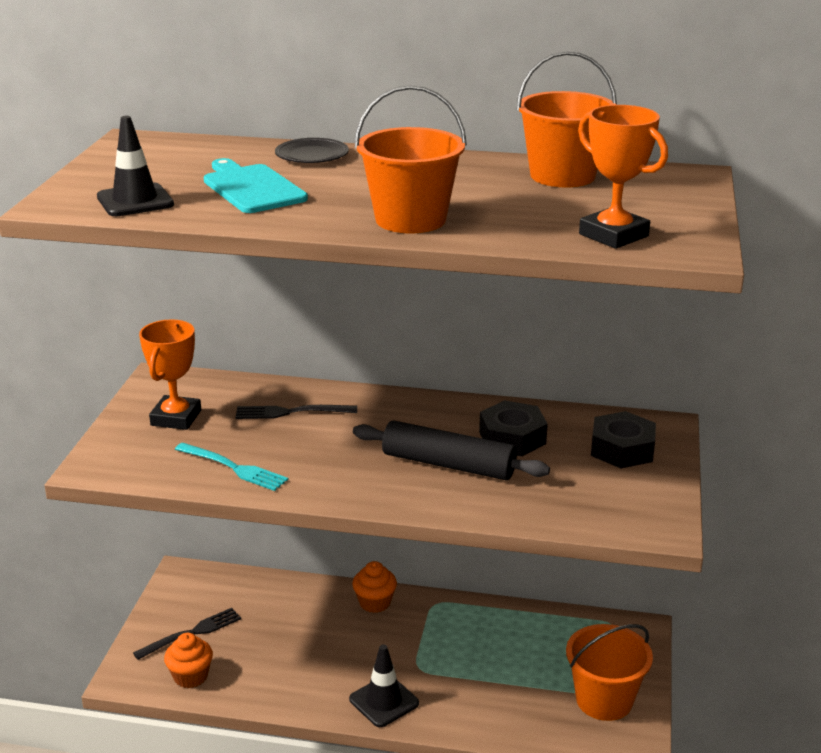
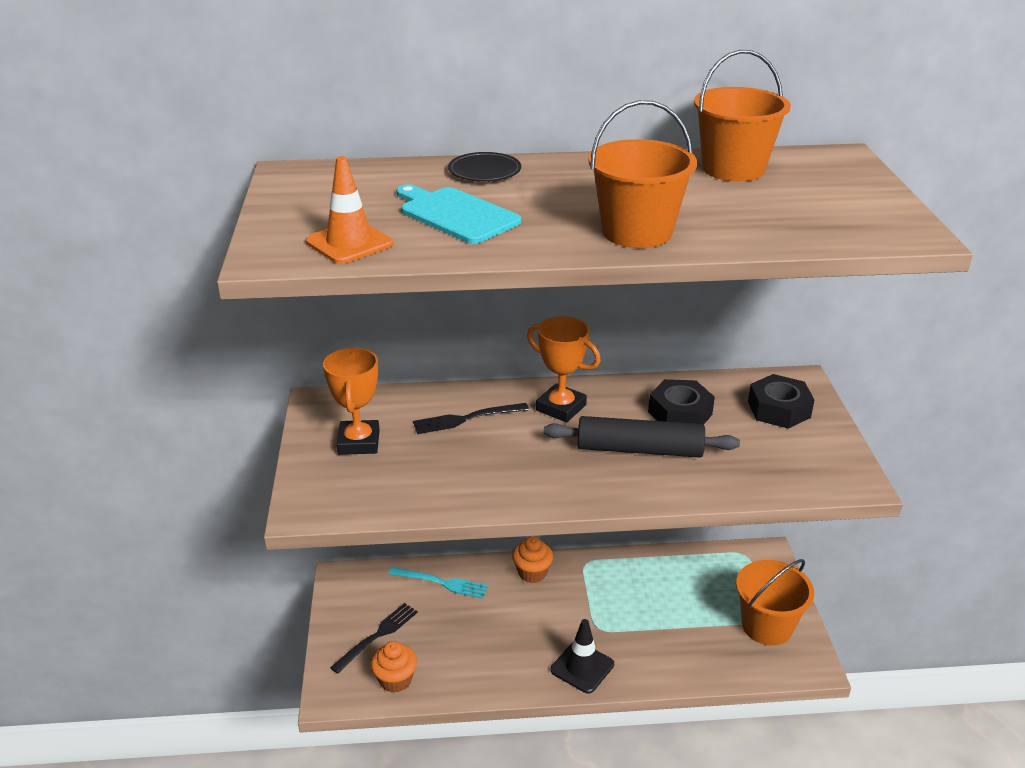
camera: 15 degrees left, 5 degrees up
black traffic cone [97,116,174,216] -> orange traffic cone [306,156,393,264]
turquoise fork [175,443,288,491] -> turquoise fork moved to [389,567,488,599]
orange trophy [578,105,668,249] -> orange trophy moved to [527,316,601,422]

